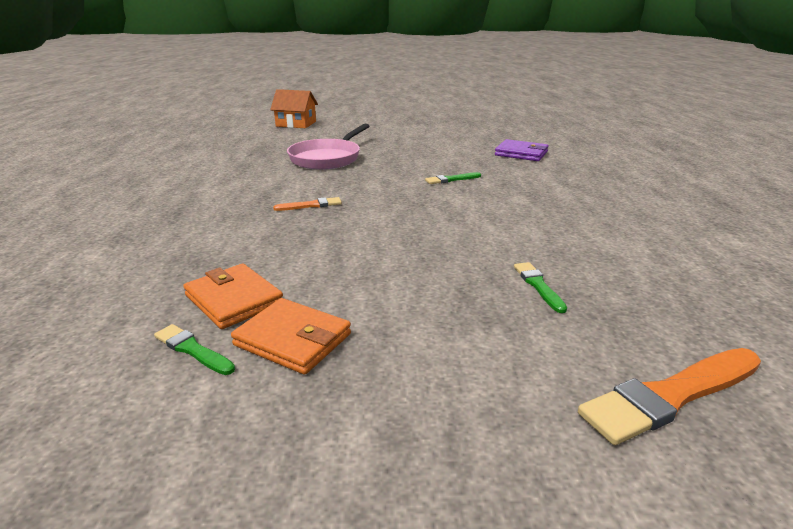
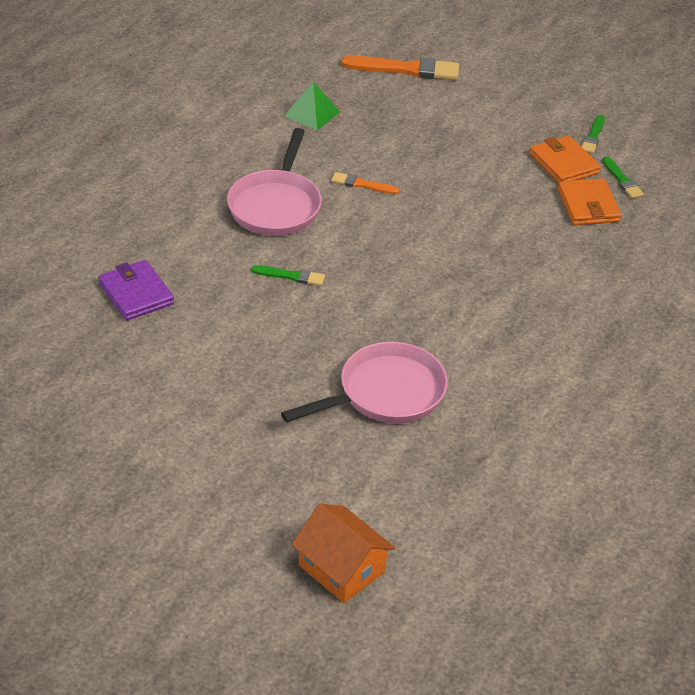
camera: 150 degrees left, 15 degrees up
orange brush [273,197,342,211] -> orange brush moved to [331,172,399,194]
green brush [514,262,567,313] -> green brush moved to [582,115,605,154]
none -> pink pan [227,128,322,236]
none -> green pyramid [284,82,340,131]

